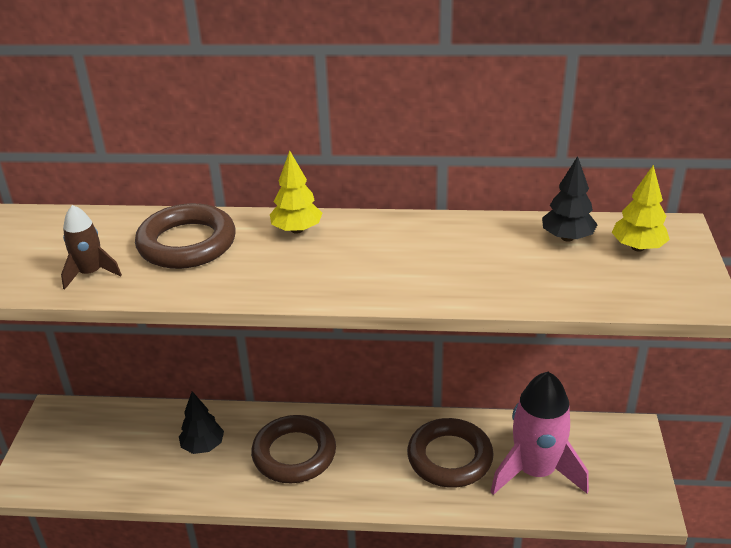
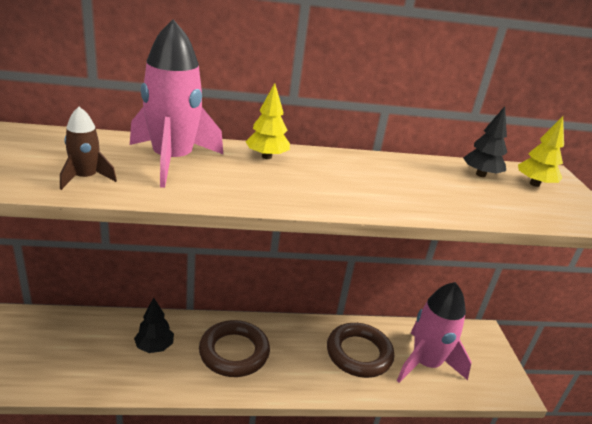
camera: 15 degrees left, 5 degrees down
brown ring [135,203,236,269] -> pink rocket [130,19,223,188]

